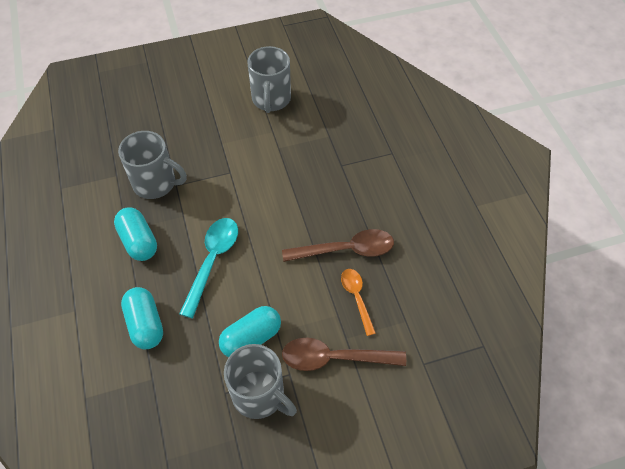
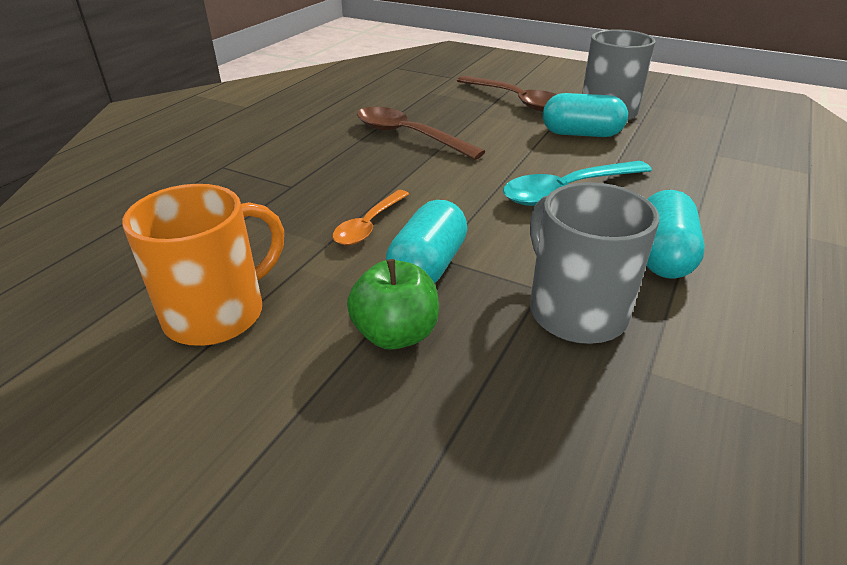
camera: 135 degrees left, 20 degrees down
turquoise capsule [121,287,163,349] -> turquoise capsule moved to [386,200,467,284]
grey mug [248,46,291,113] -> orange mug [122,184,284,346]
orange spoon [341,269,376,336] -> orange spoon moved to [333,190,409,245]
none -> green apple [347,259,439,350]

